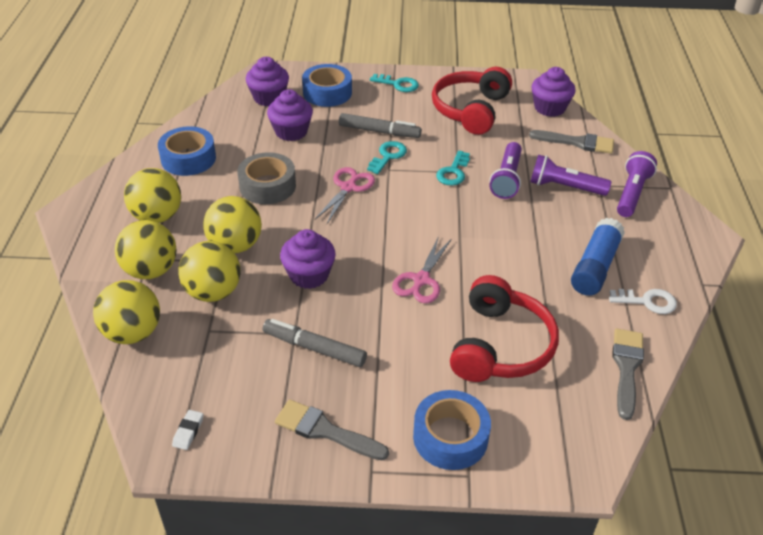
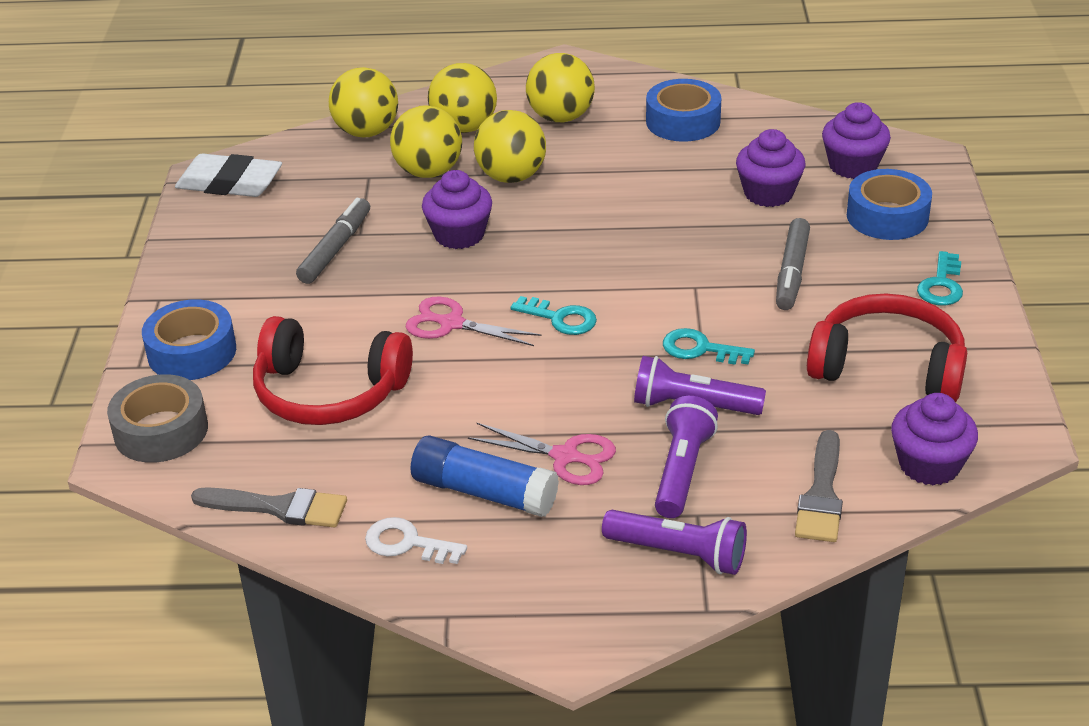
camera: 90 degrees right, 5 degrees down
white eraser [172,410,203,450] -> white eraser [175,153,282,197], size x2.44
grey tape [237,152,296,204] -> grey tape moved to [107,374,208,463]
grey brush [275,399,389,461] -> none
pink scissors [315,167,375,224] -> pink scissors moved to [468,423,616,485]
turquoise key [367,141,407,174] -> turquoise key moved to [510,296,597,335]
white key [609,289,677,314] -> white key turned 105 degrees clockwise [365,517,467,564]

